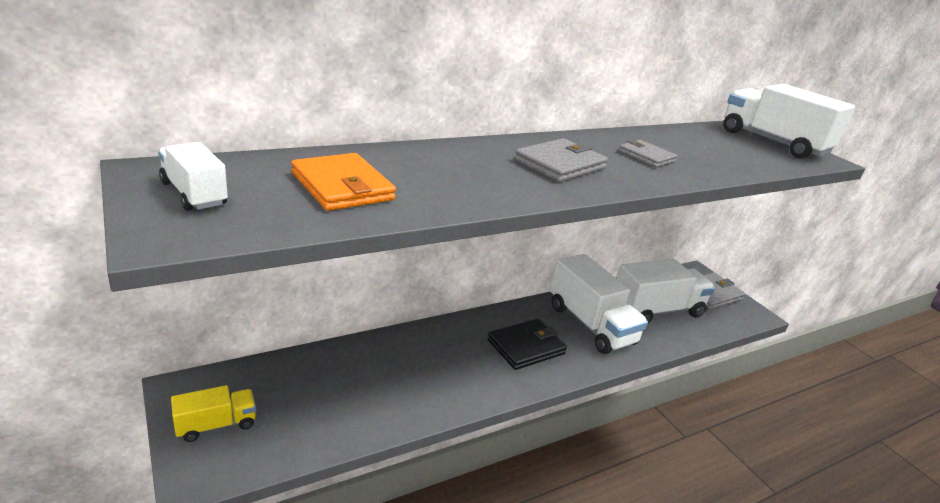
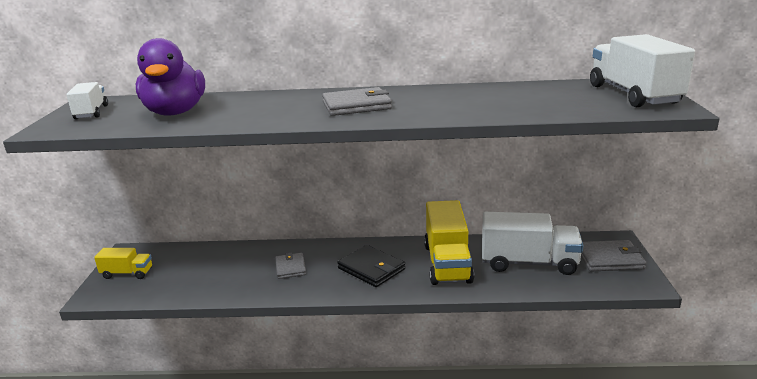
camera: 35 degrees right, 5 degrees down
orange wallet [291,153,396,211] -> purple duck [136,38,205,116]
black wallet [488,319,567,370] -> black wallet turned 45 degrees clockwise [337,245,405,287]
white truck [550,254,648,354] -> yellow truck [424,200,474,285]
grey wallet [619,140,678,168] -> grey wallet moved to [275,253,306,279]

